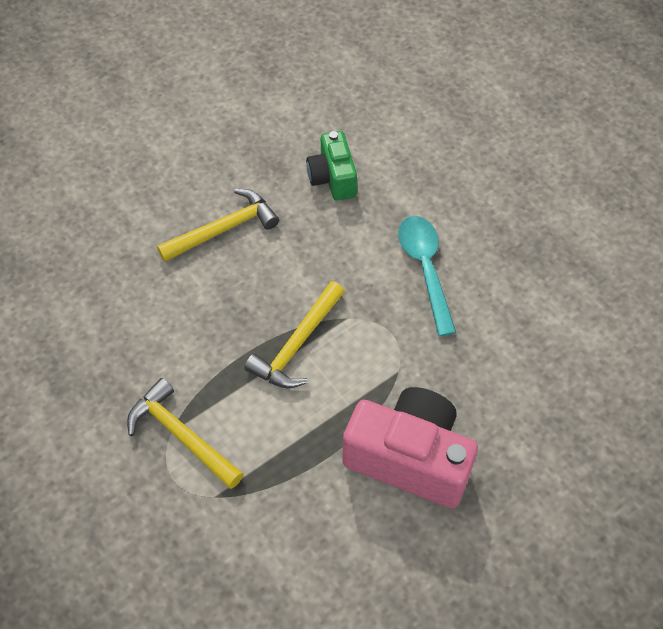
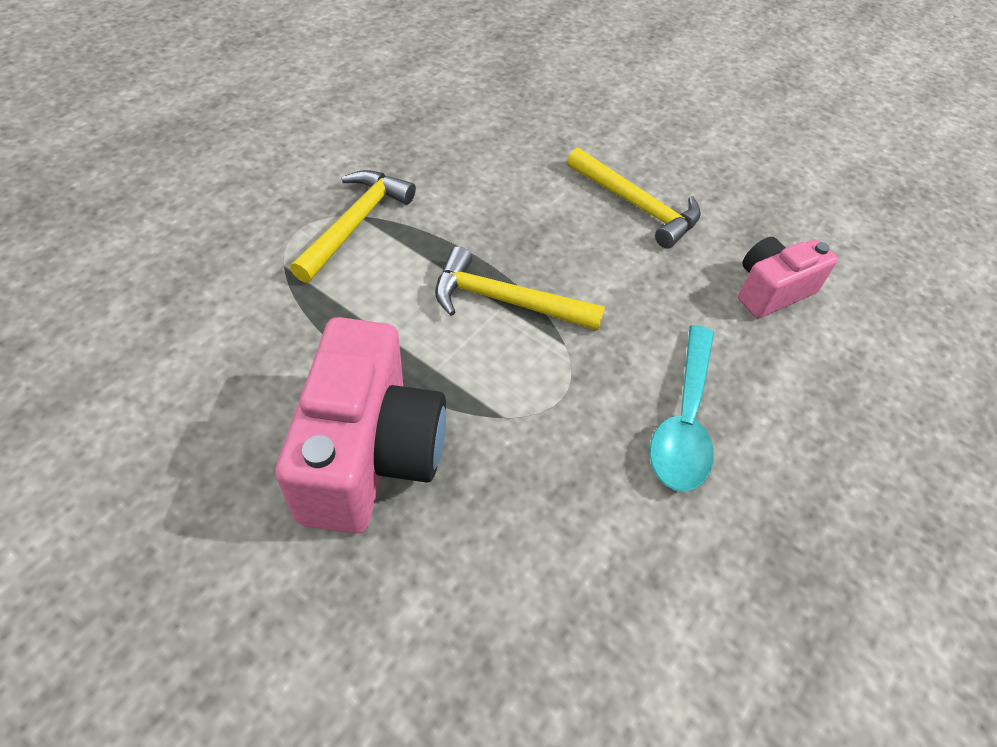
camera: 70 degrees right, 5 degrees down
green camera [306,131,357,201] -> pink camera [738,237,838,318]
turquoise spoon [398,216,456,336] -> turquoise spoon turned 135 degrees clockwise [650,325,714,492]

